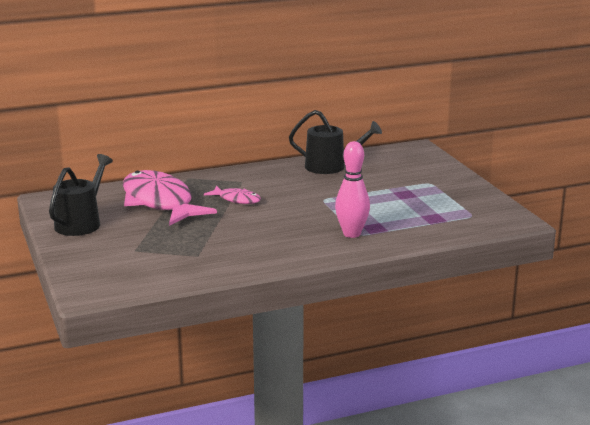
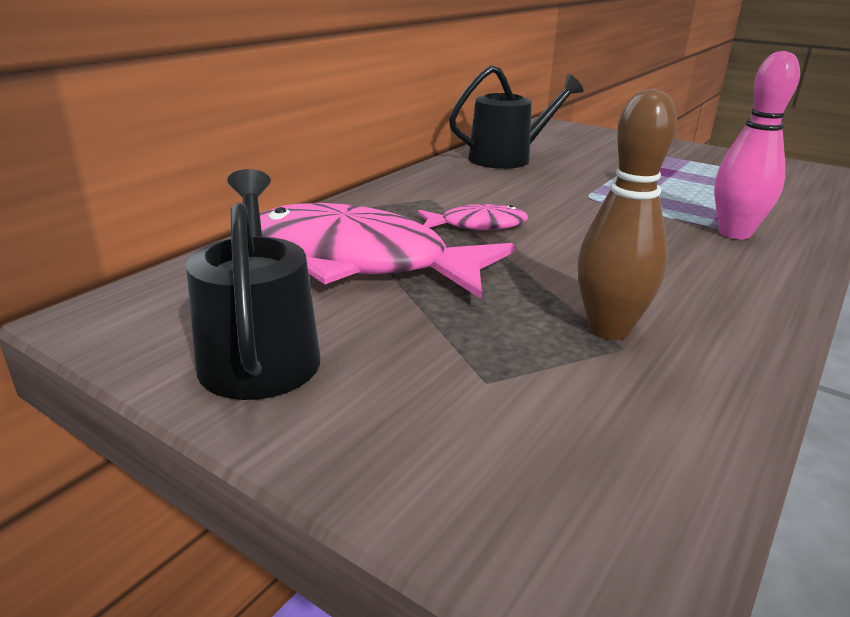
camera: 35 degrees left, 5 degrees up
none -> brown bowling pin [577,89,677,340]

